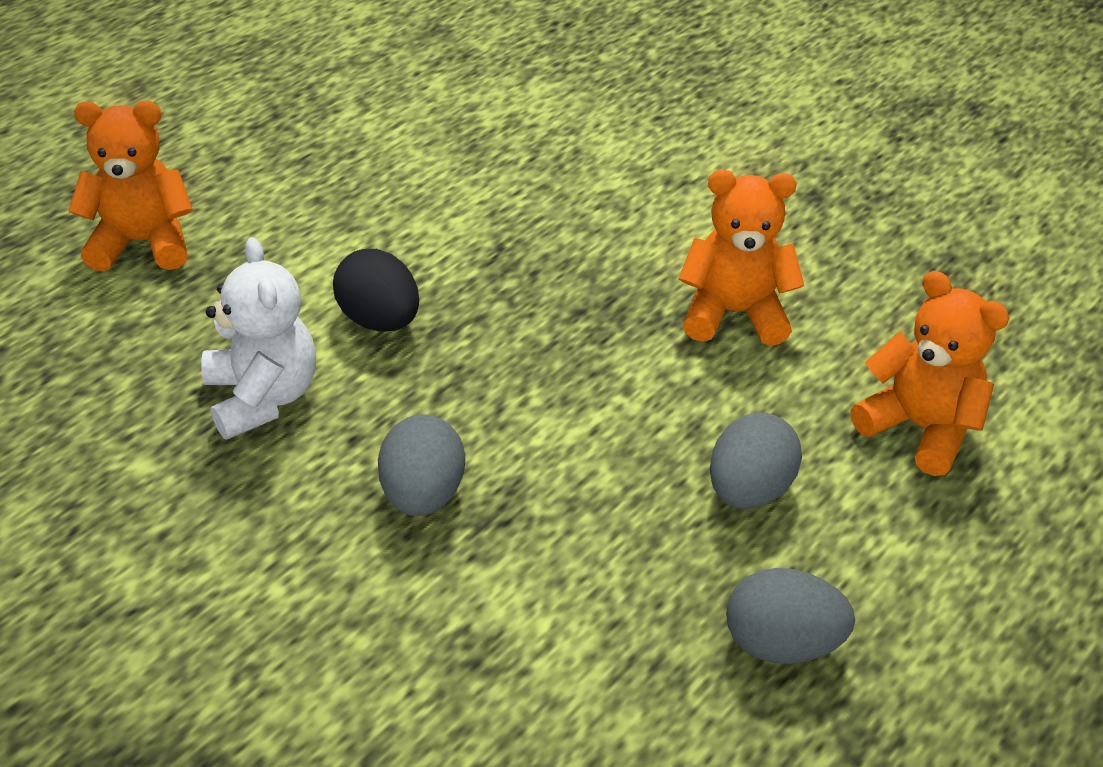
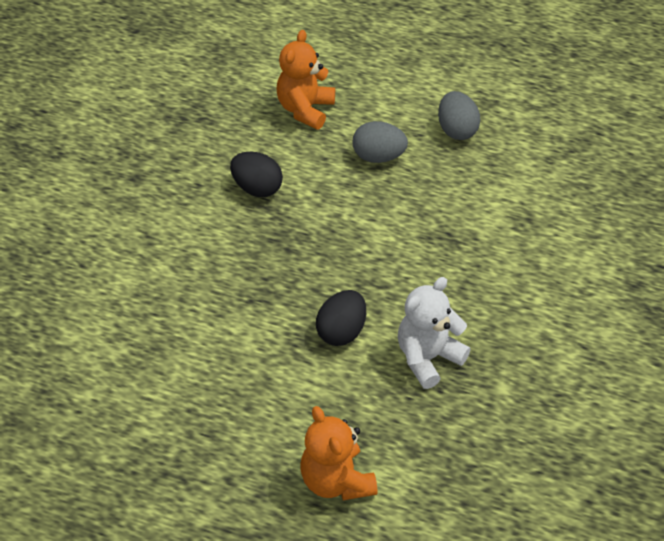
camera: 110 degrees left, 5 degrees up
grey egg [378,414,465,516] -> none
orange teddy bear [679,170,805,346] -> black egg [230,152,283,197]

